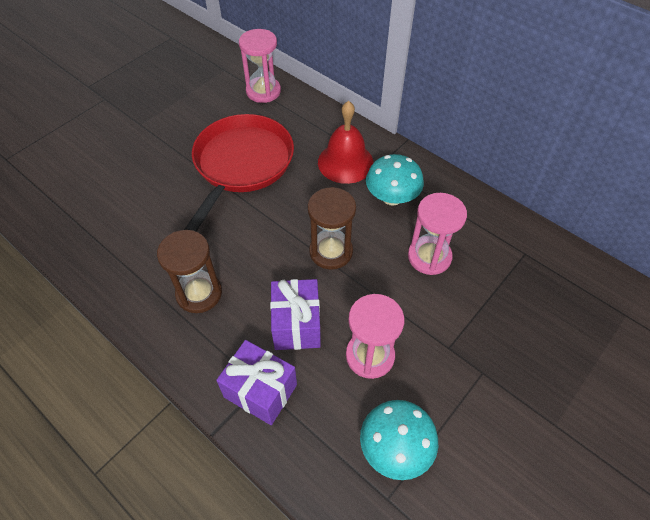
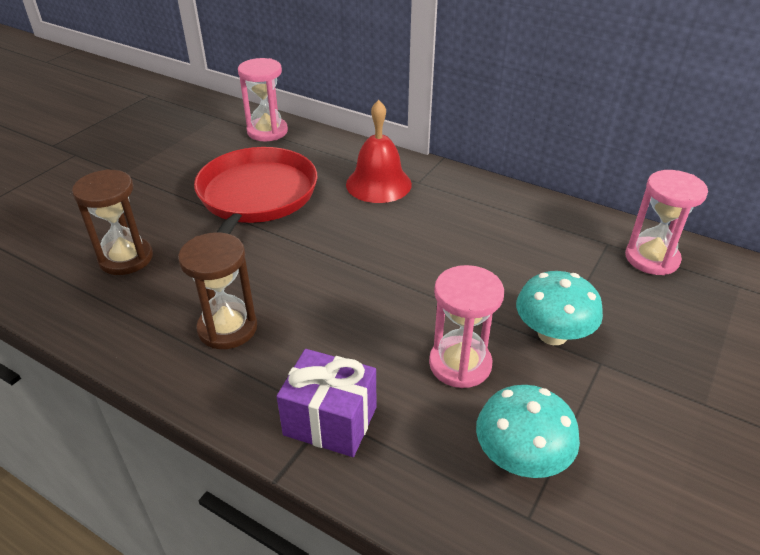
camera: 10 degrees left, 15 degrees down
purple gift [270,279,321,350] -> none
brown hourglass [308,187,356,270] -> brown hourglass moved to [72,169,153,275]
turquoise mushroom [366,154,424,206] -> turquoise mushroom moved to [516,271,603,345]
pink hourglass [408,193,467,275] -> pink hourglass moved to [625,170,708,275]

